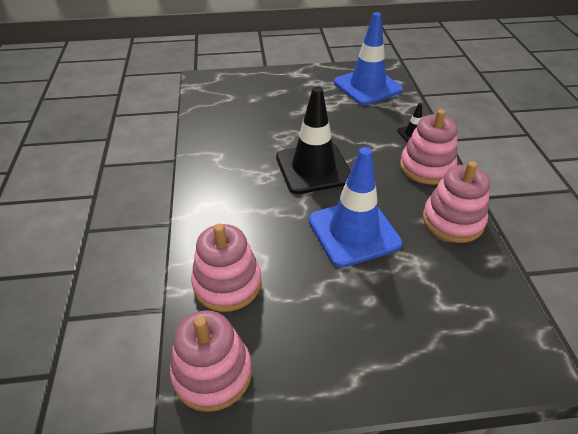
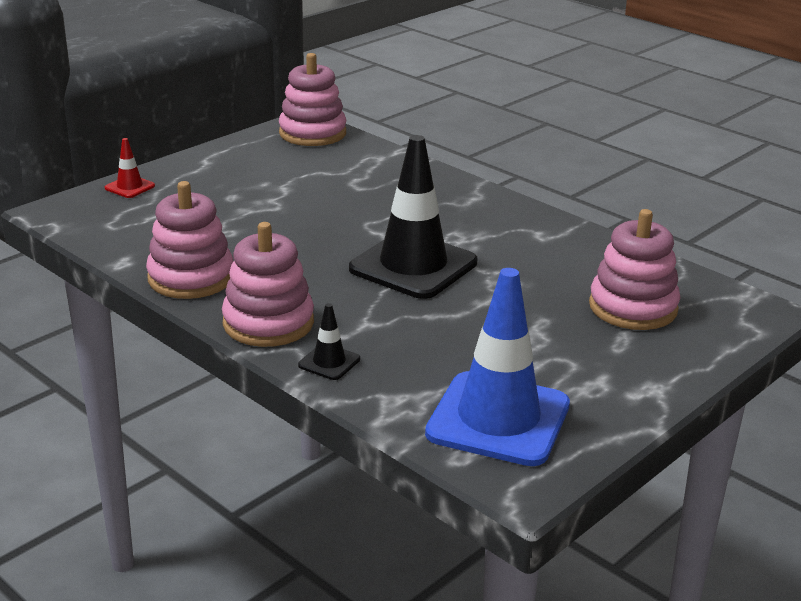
camera: 140 degrees right, 15 degrees down
pink stacking toy [191,224,261,312] -> pink stacking toy moved to [589,209,680,330]
blue traffic cone [309,147,402,268] -> none
none -> red traffic cone [105,138,155,198]

